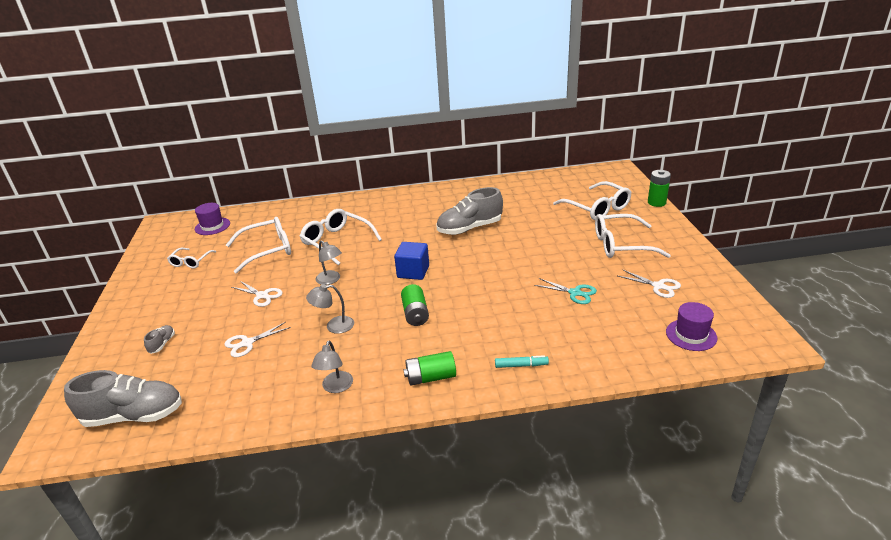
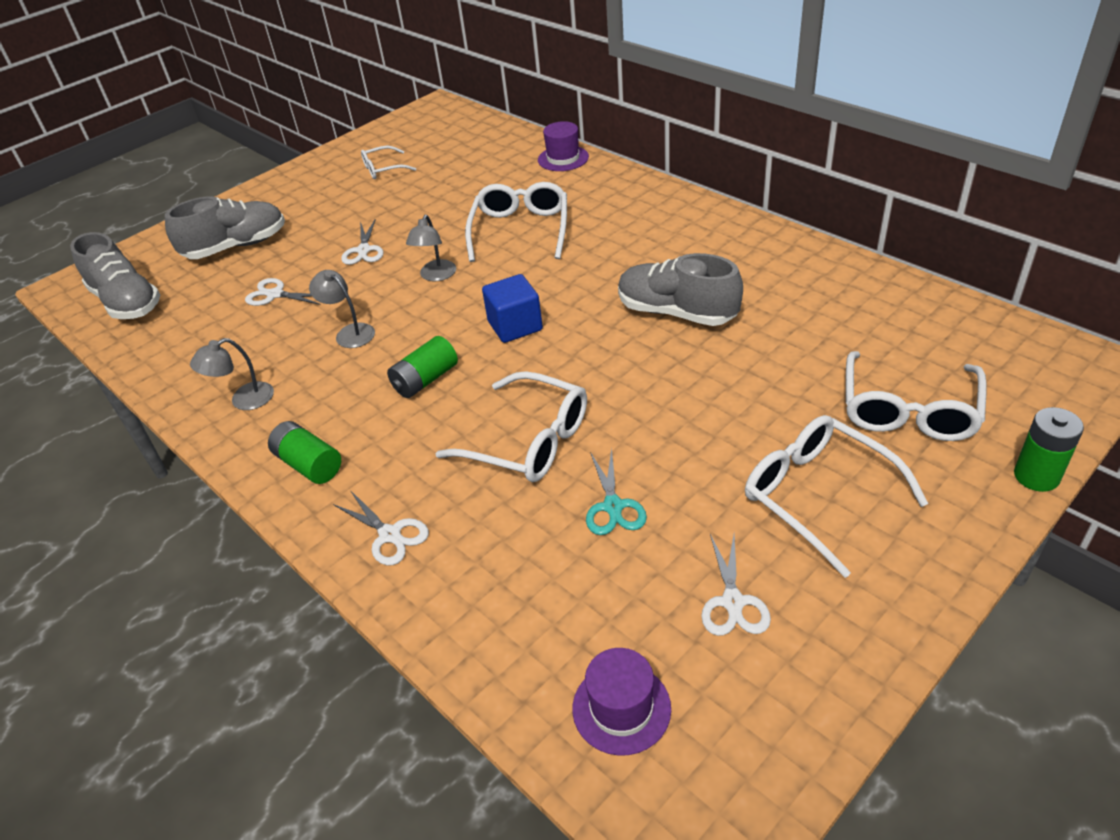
camera: 55 degrees right, 10 degrees up
grey shoe [144,325,175,354] -> grey shoe [165,196,285,259], size x2.30
purple hat [195,203,230,235] -> purple hat moved to [538,121,589,171]
white glasses [226,217,291,274] -> white glasses moved to [435,371,587,482]
turquoise marker [495,355,549,368] -> white scissors [333,490,429,565]

